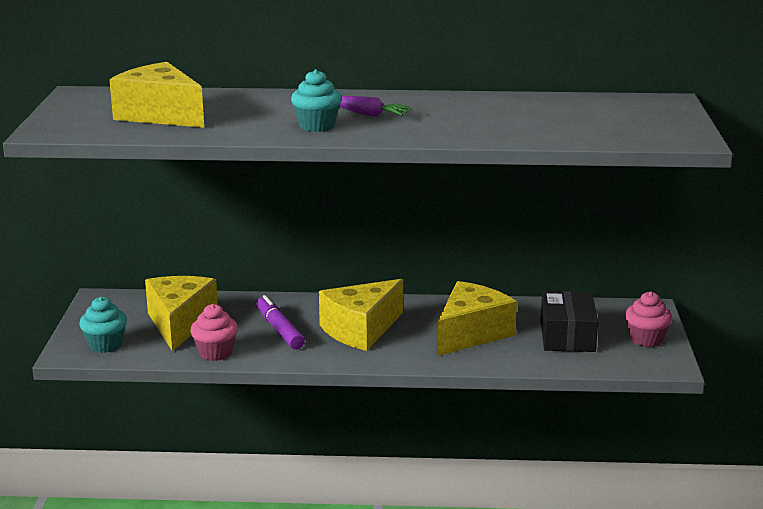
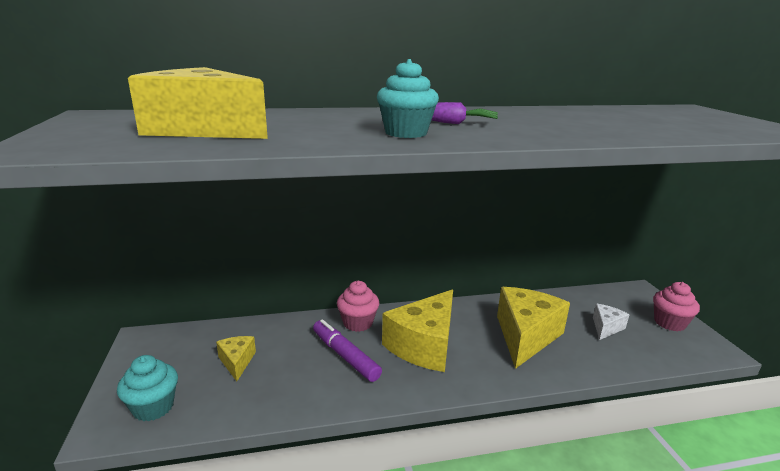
camera: 15 degrees left, 0 degrees up
yellow cheese [145,276,218,351] -> yellow cheese [216,336,256,381], size x0.48
pink cupcake [190,304,238,361] -> pink cupcake moved to [337,281,379,332]
black box [540,291,598,352] -> white cheese [593,304,629,340]

